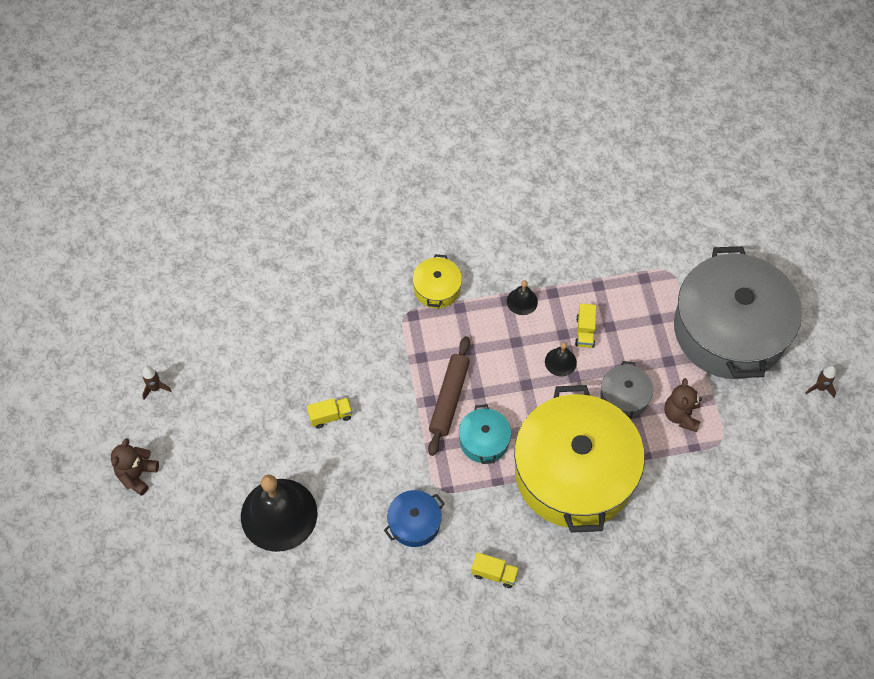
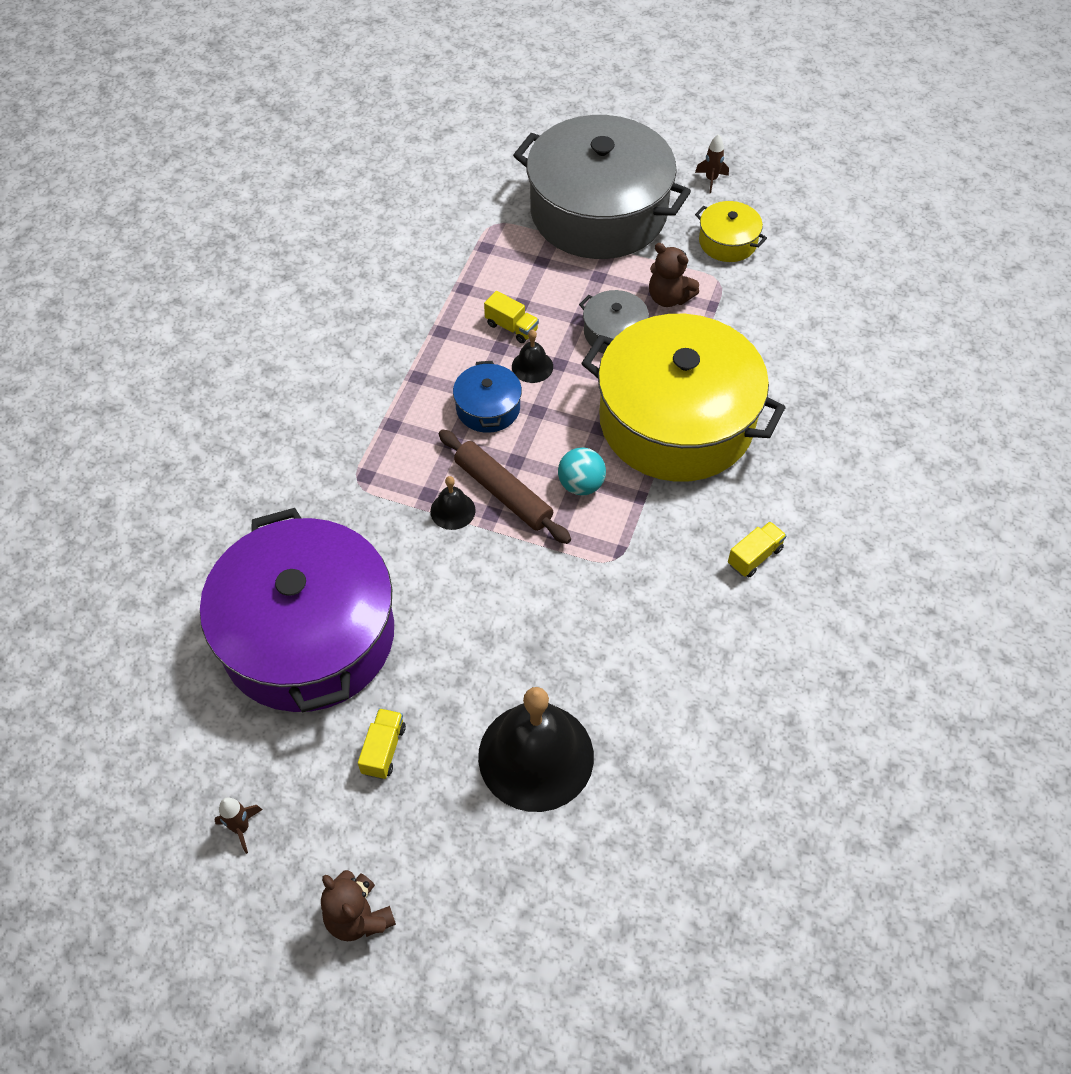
camera: 60 degrees left, 5 degrees down
yellow truck [307,398,352,428] -> yellow truck moved to [358,708,406,779]
blue pot [384,490,445,547] -> blue pot moved to [453,361,522,433]
yellow pot [412,254,462,308] -> yellow pot moved to [695,201,767,262]
turquoise pot [459,404,511,464] -> turquoise ball [558,447,606,496]
black bell [507,280,538,315] -> black bell moved to [430,476,475,530]
none -> purple pot [200,508,394,713]

